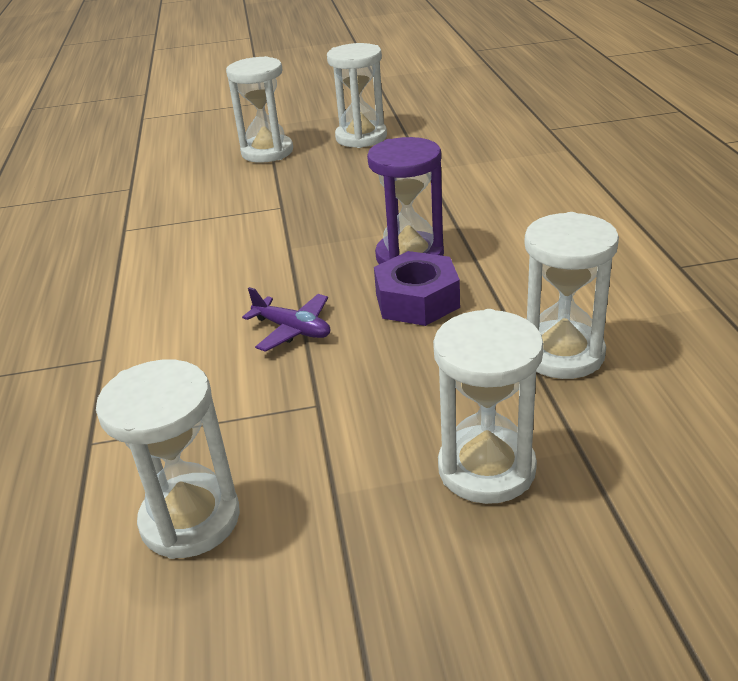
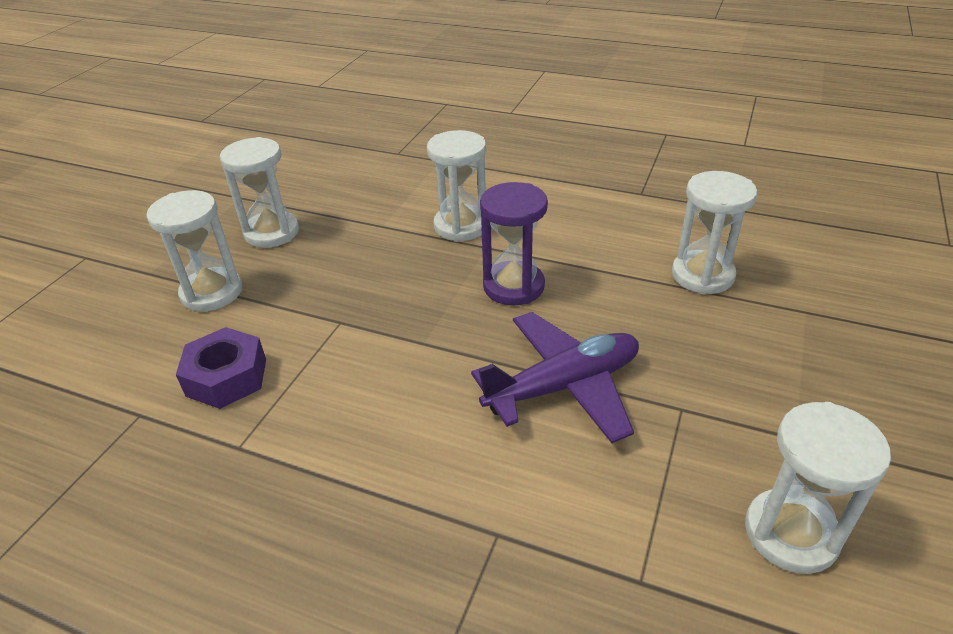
camera: 60 degrees left, 5 degrees up
purple plane [242,287,330,352] -> purple plane [471,312,639,443], size x1.92
purple nut [374,251,460,326] -> purple nut moved to [176,327,266,409]
white hourglass [433,309,544,504] -> white hourglass moved to [427,130,486,242]

